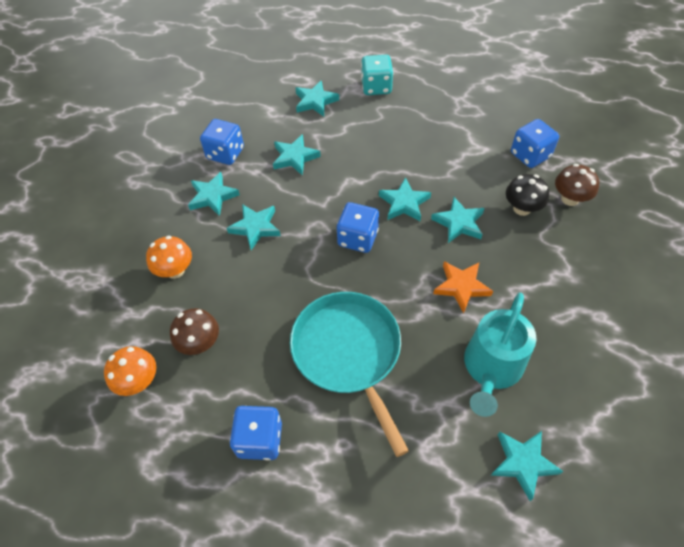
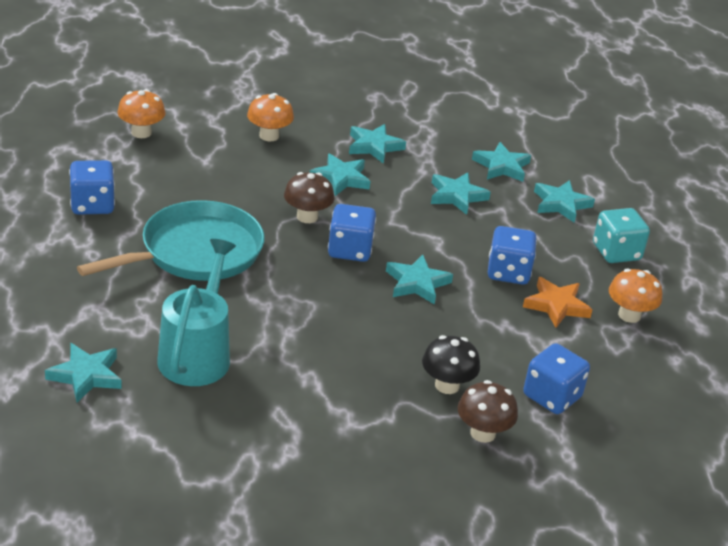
camera: 70 degrees right, 20 degrees down
brown mushroom [170,308,219,355] -> brown mushroom moved to [284,172,334,223]
blue dice [200,119,244,165] -> blue dice moved to [488,226,537,285]
turquoise star [431,197,484,243] -> turquoise star moved to [472,142,531,182]
orange star [433,261,493,313] -> orange star moved to [523,277,593,328]
turquoise watering can [464,292,537,417] -> turquoise watering can turned 90 degrees clockwise [157,239,236,386]
none -> orange mushroom [609,269,662,323]

